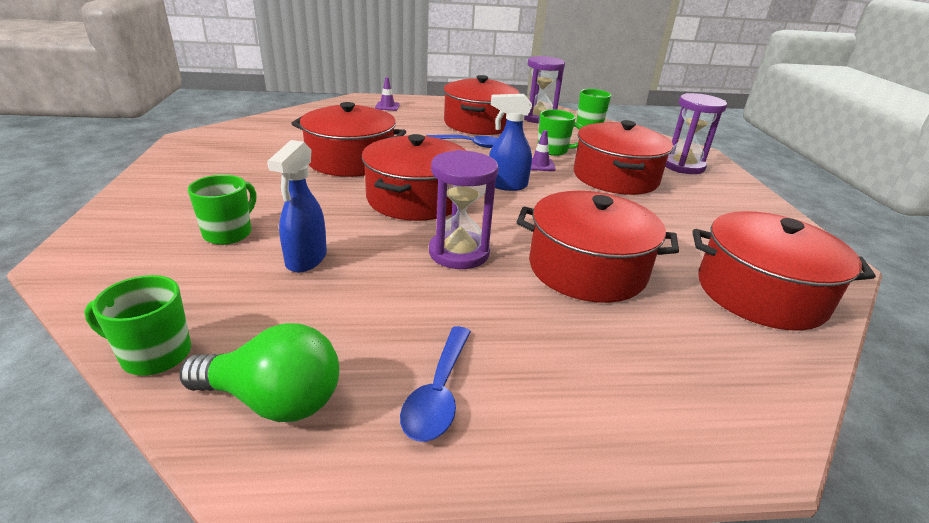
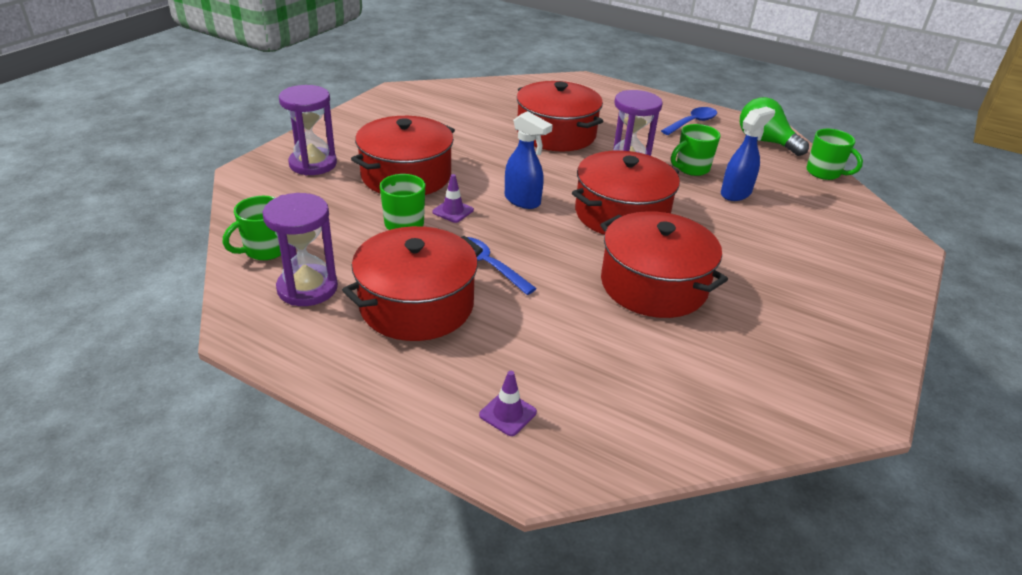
camera: 145 degrees left, 5 degrees up
green mug [188,175,256,245] -> green mug moved to [671,124,720,176]
red pot [692,211,876,331] -> none

